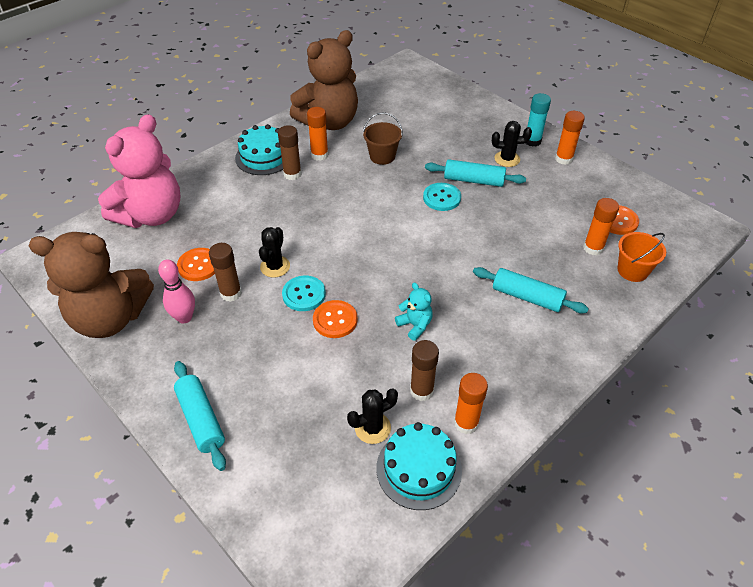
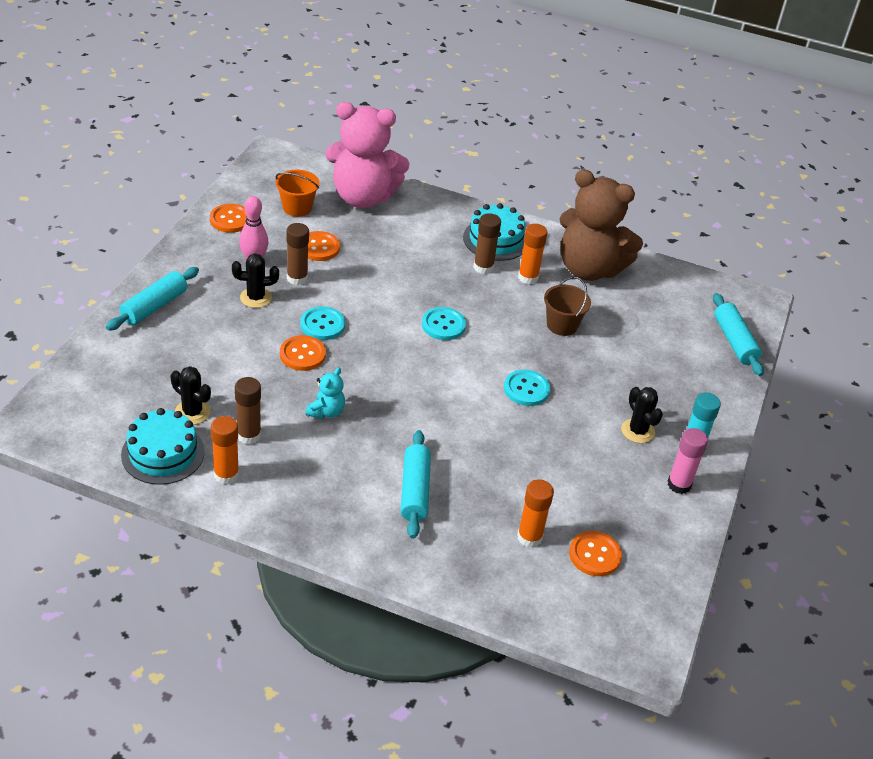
camera: 60 degrees right, 5 degrees down
brown teddy bear [28,232,154,338] -> orange button [210,204,247,233]
black cactus [259,227,290,278] -> black cactus moved to [232,253,279,308]
turquoise rolling pin [425,159,526,187] -> turquoise rolling pin moved to [713,293,764,376]
orange glue stick [555,111,585,165] -> pink glue stick [668,428,708,494]
orange bucket [618,232,666,282] -> orange bucket moved to [276,170,320,217]
none -> turquoise button [422,307,466,340]

